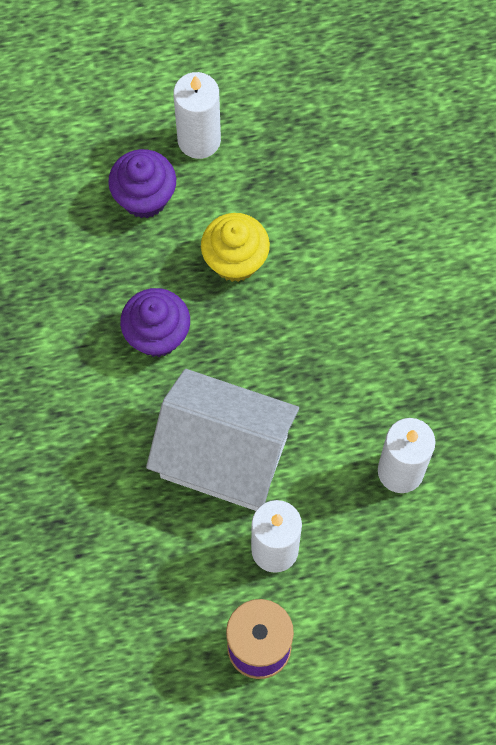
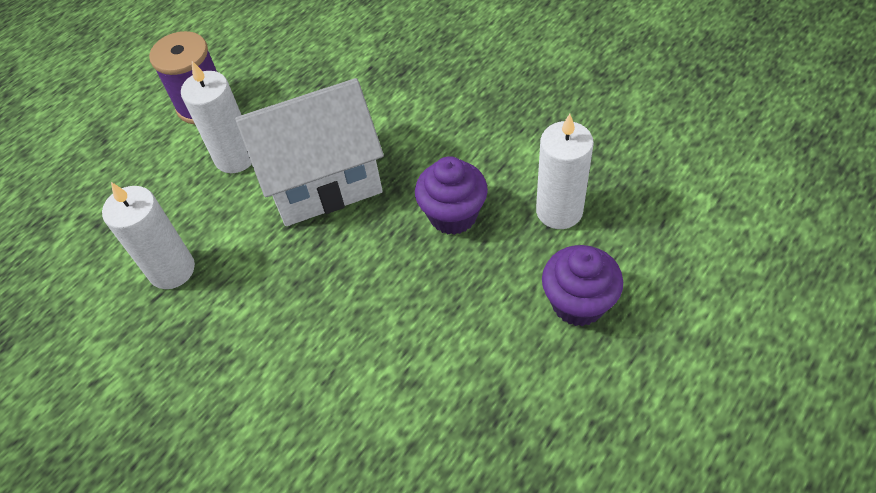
camera: 145 degrees right, 15 degrees down
white candle [173,72,221,159] -> white candle moved to [536,114,594,229]
yellow cupcake [201,213,270,282] -> none

